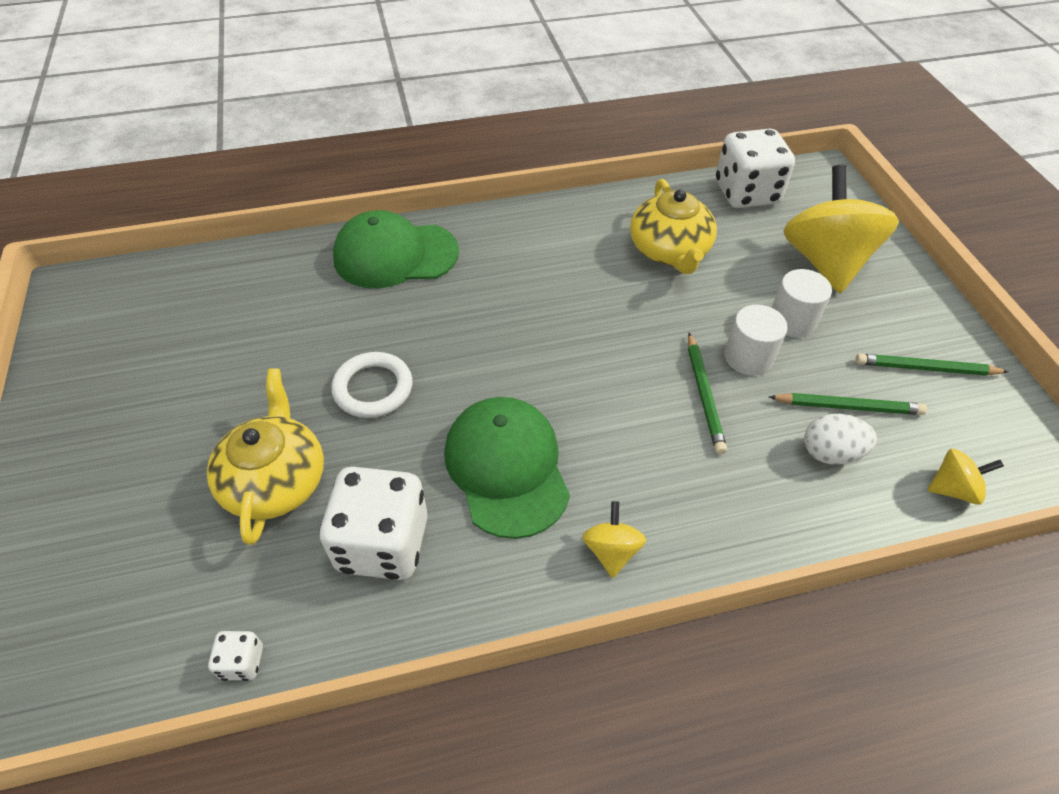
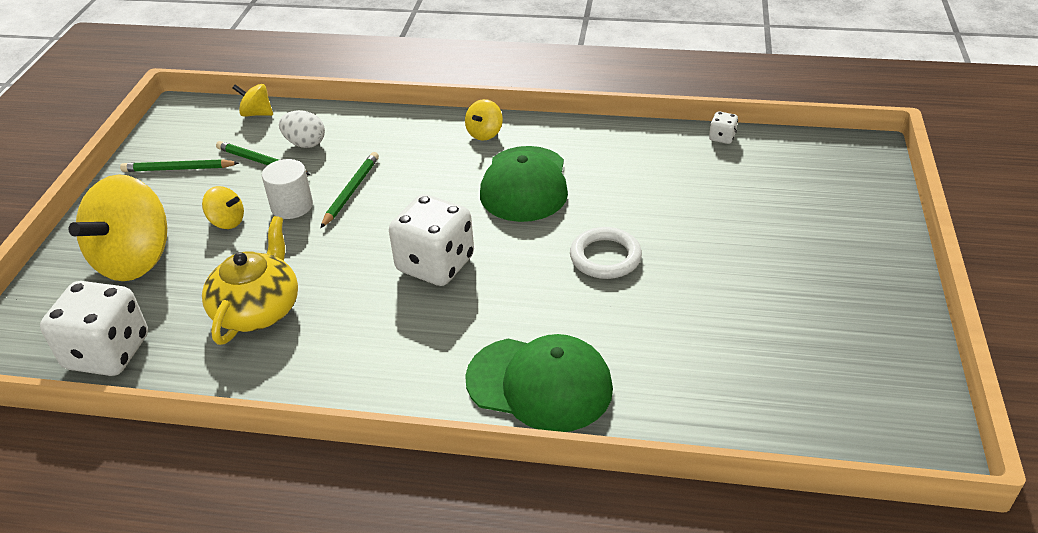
camera: 155 degrees left, 10 degrees down
yellow teapot [207,368,324,545] -> none
white dice [319,467,428,580] -> white dice moved to [389,194,474,286]
white cylinder [772,269,832,337] -> yellow spinning top [202,186,244,229]
green pencil [856,353,1009,376] -> green pencil turned 150 degrees clockwise [120,159,239,172]

